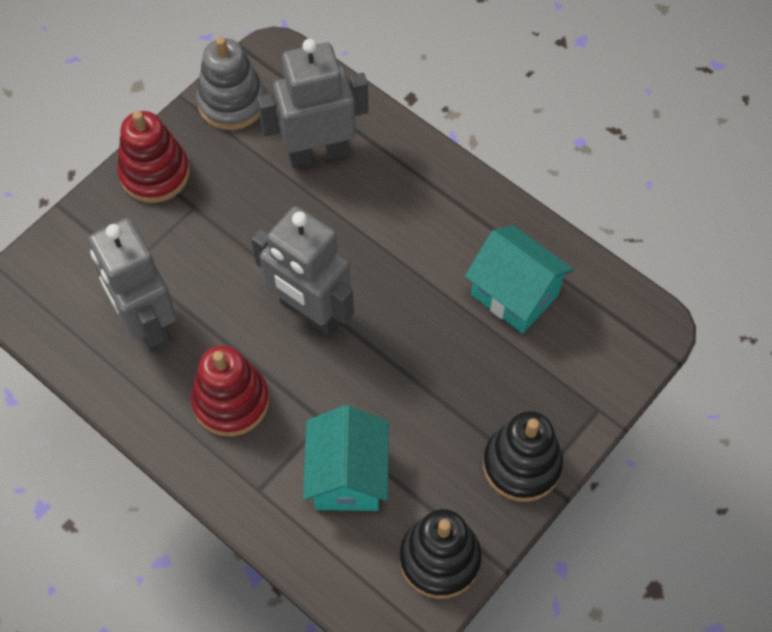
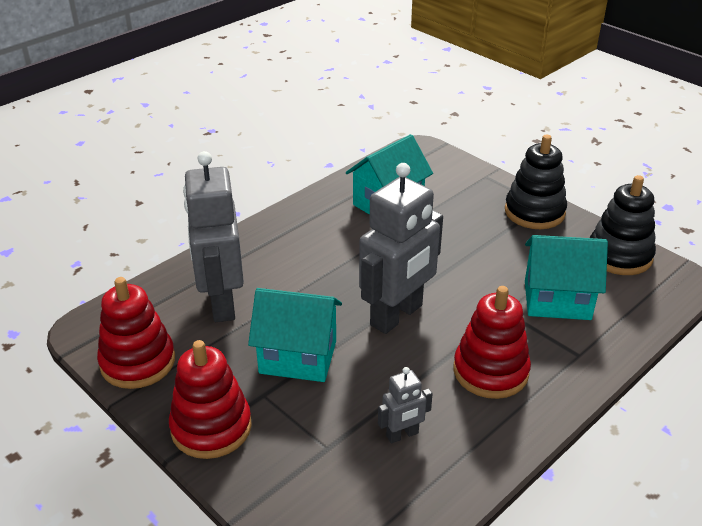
camera: 85 degrees left, 25 degrees down
grey robot [88,218,177,352] -> grey robot [378,367,433,443], size x0.46
grey stacking toy [196,37,265,130] -> red stacking toy [97,277,175,389]
none -> turquoise house [248,288,342,382]

